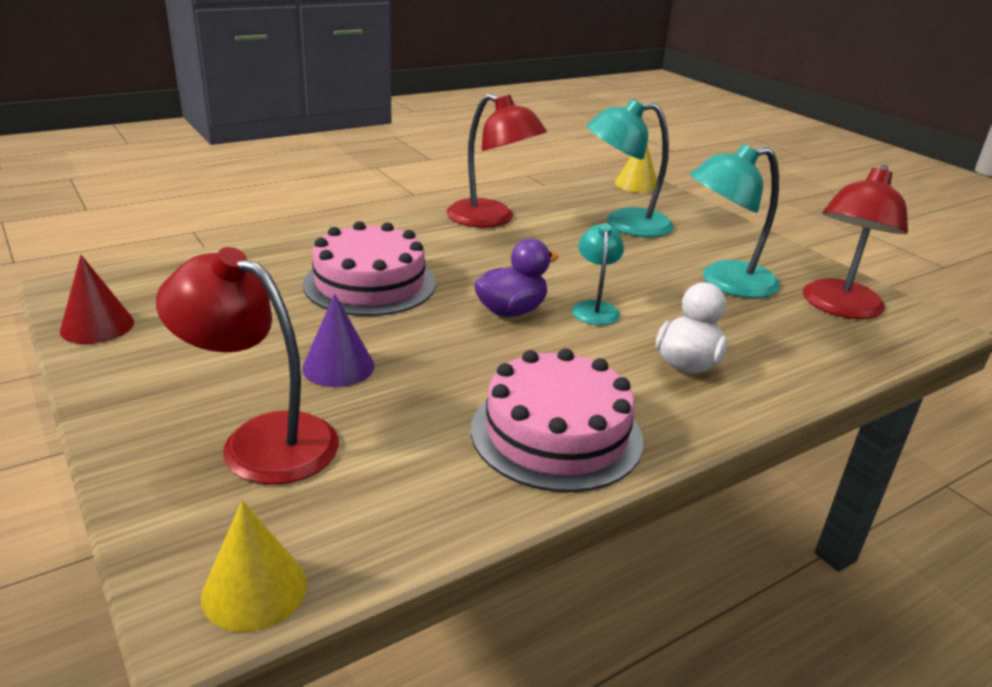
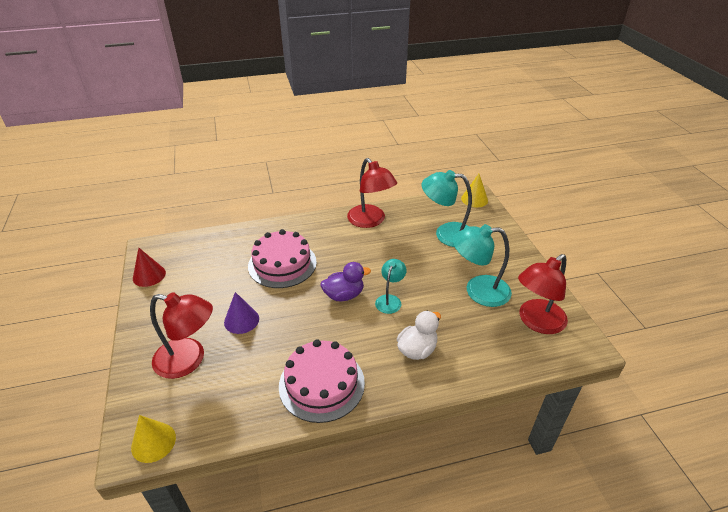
camera: 20 degrees right, 10 degrees up
red lamp [156,247,339,485] -> red lamp turned 150 degrees clockwise [150,292,213,379]

